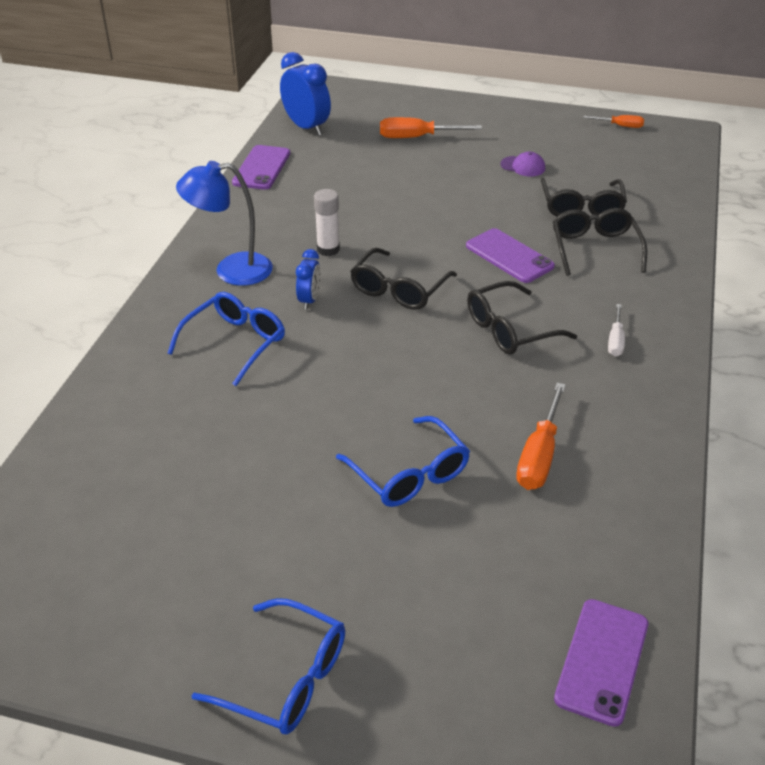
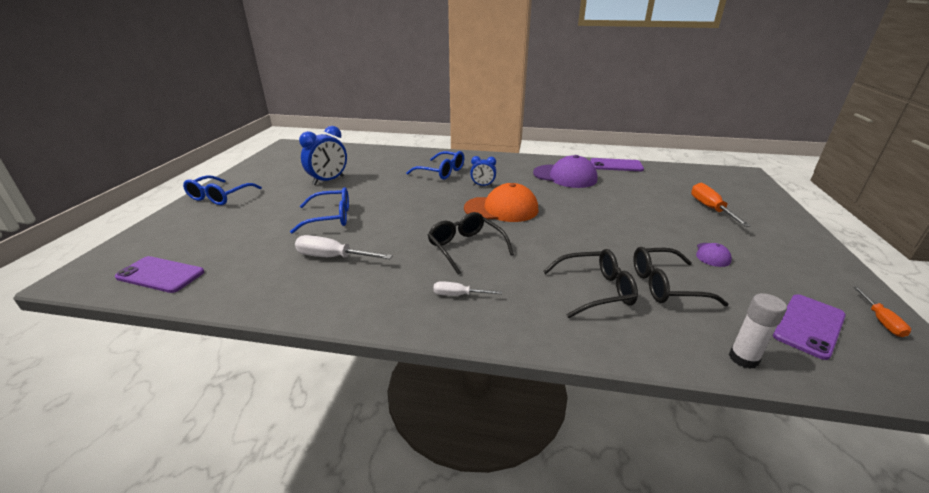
camera: 85 degrees right, 10 degrees down
blue lamp [176,161,273,286] -> none
blue clock [280,52,331,135] -> blue clock moved to [299,126,347,185]
white glue stick [314,189,340,256] -> white glue stick moved to [729,293,787,369]
blue glasses [336,416,470,507] -> blue glasses turned 150 degrees counterclockwise [290,187,349,234]
black glasses [350,248,457,310] -> orange cap [464,183,539,222]
purple phone [466,228,555,283] -> purple phone moved to [773,294,846,360]
orange screwdriver [516,382,566,490] -> white screwdriver [295,235,393,259]
none -> purple cap [533,155,598,188]

